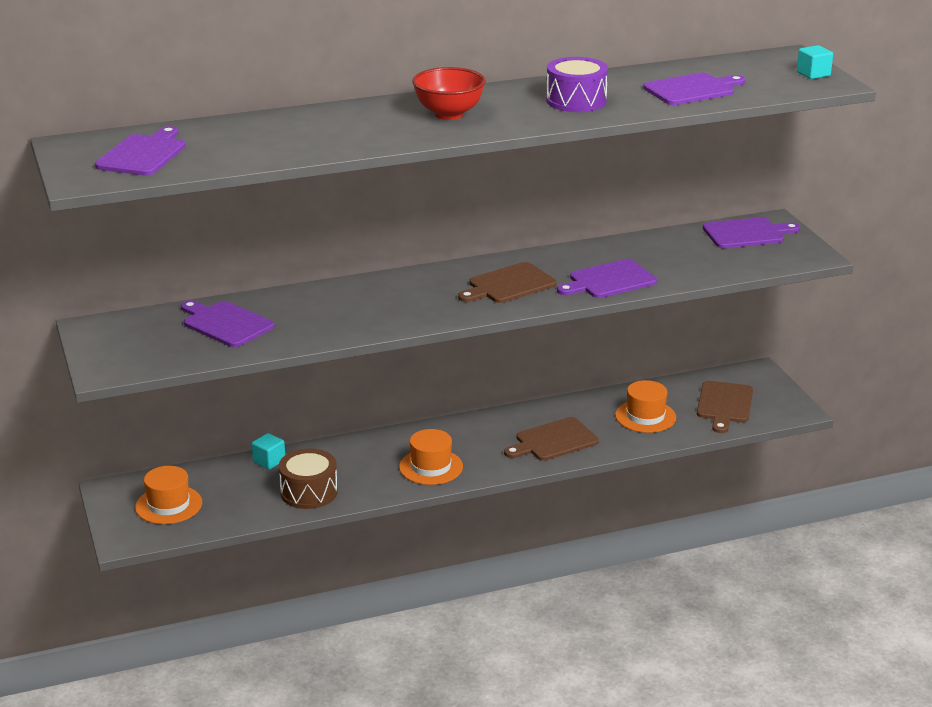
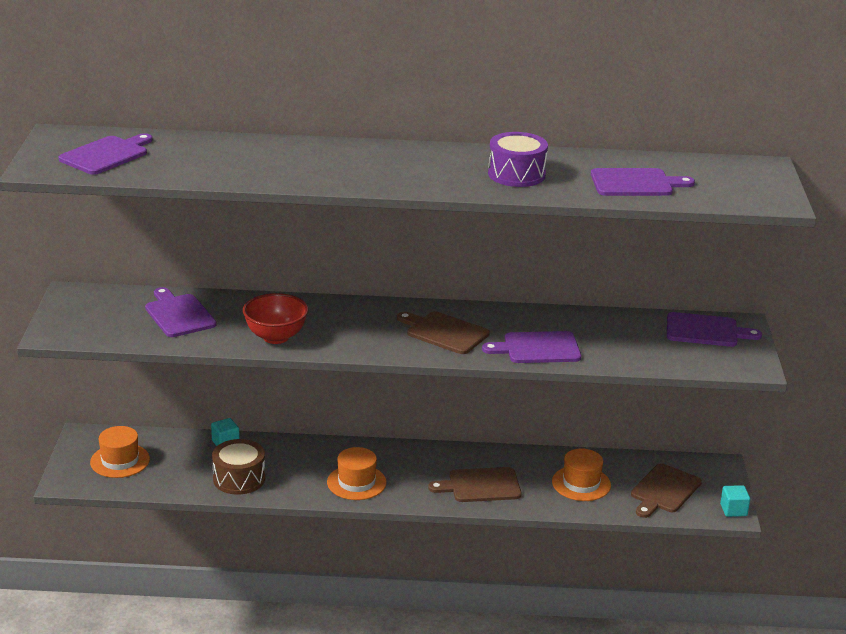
camera: 20 degrees right, 0 degrees up
red bowl [412,67,486,120] -> red bowl moved to [243,293,308,344]
brown cutting board [458,262,557,303] -> brown cutting board turned 45 degrees clockwise [397,311,490,354]
turquoise cube [797,45,833,79] -> turquoise cube moved to [720,485,750,517]

